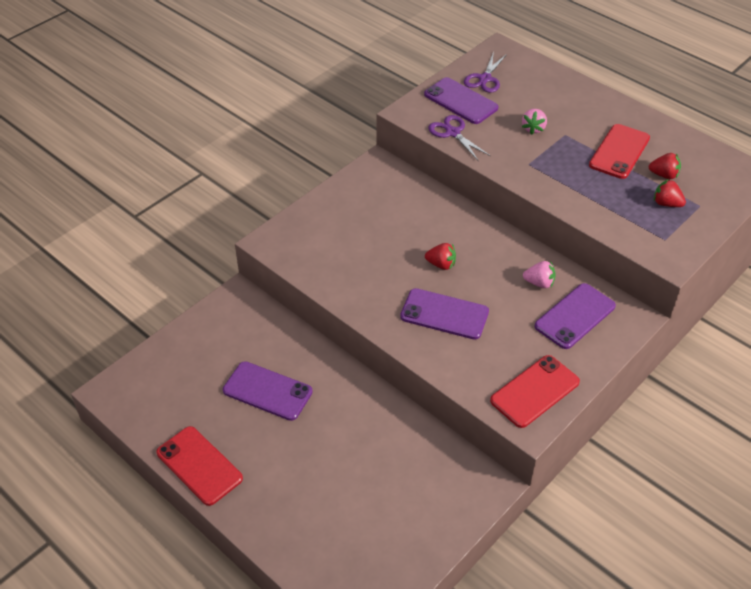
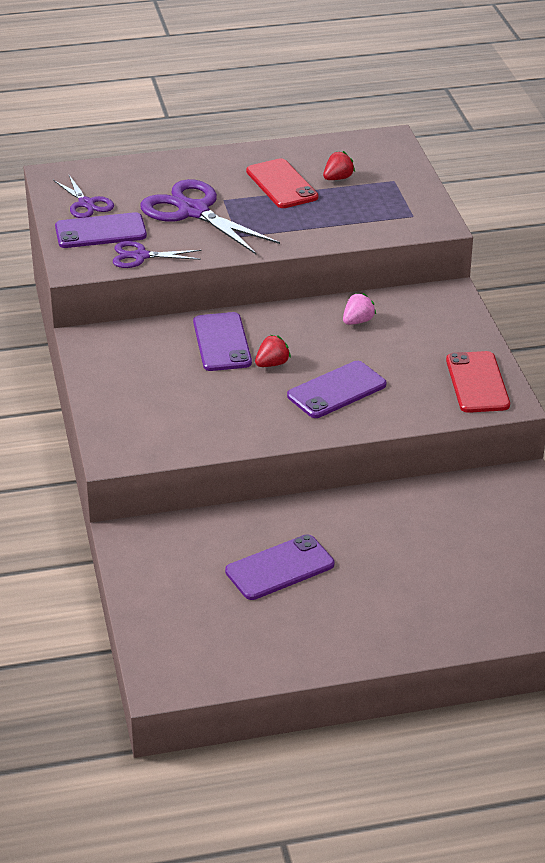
camera: 55 degrees left, 10 degrees down
red phone [157,426,243,506] -> none
pink strawberry [522,109,547,135] -> purple scissors [140,179,280,254]
purple phone [535,283,616,349] -> purple phone moved to [193,312,252,371]
red strawberry [654,179,686,207] -> none

